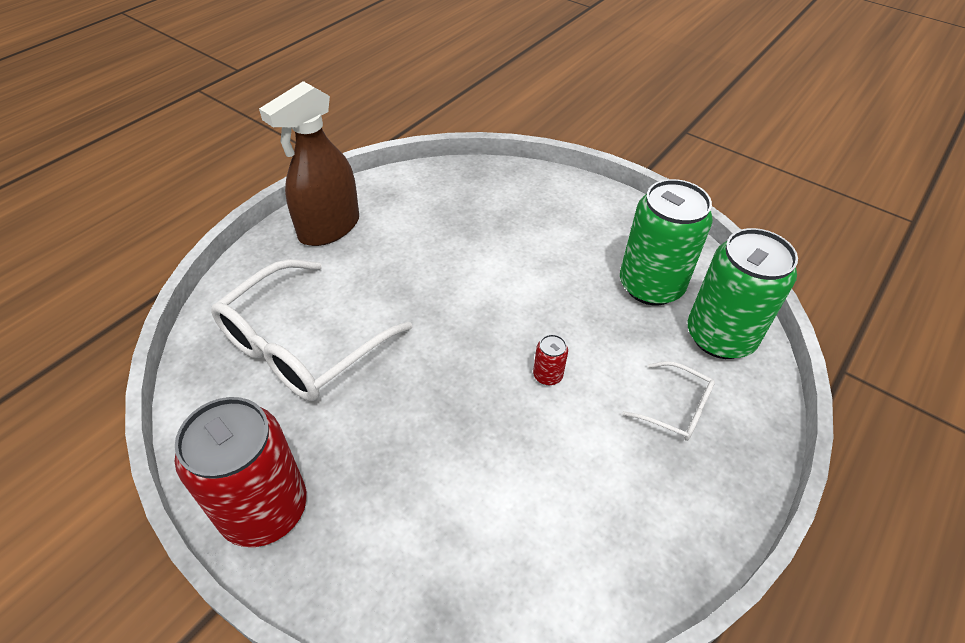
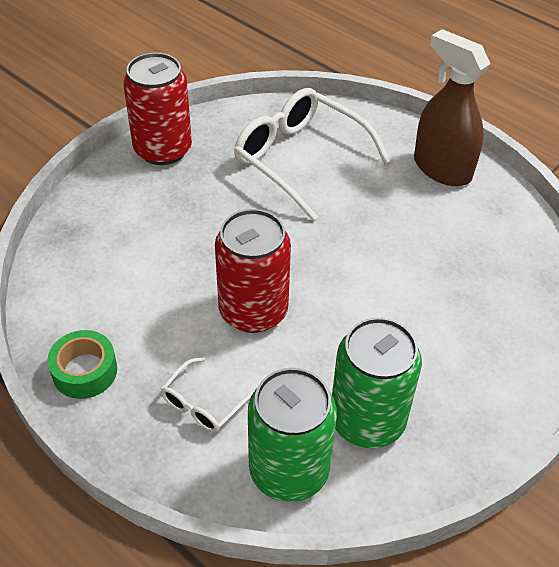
camera: 95 degrees right, 0 degrees up
red can [533,334,568,385] -> red can [215,209,291,333], size x2.49
none -> green tape [47,330,117,399]

